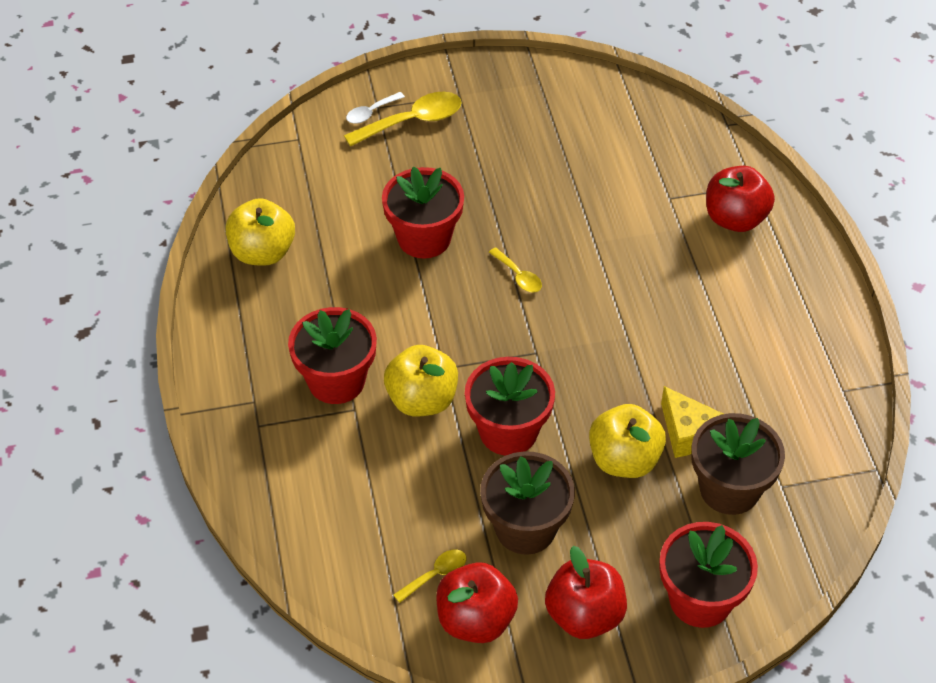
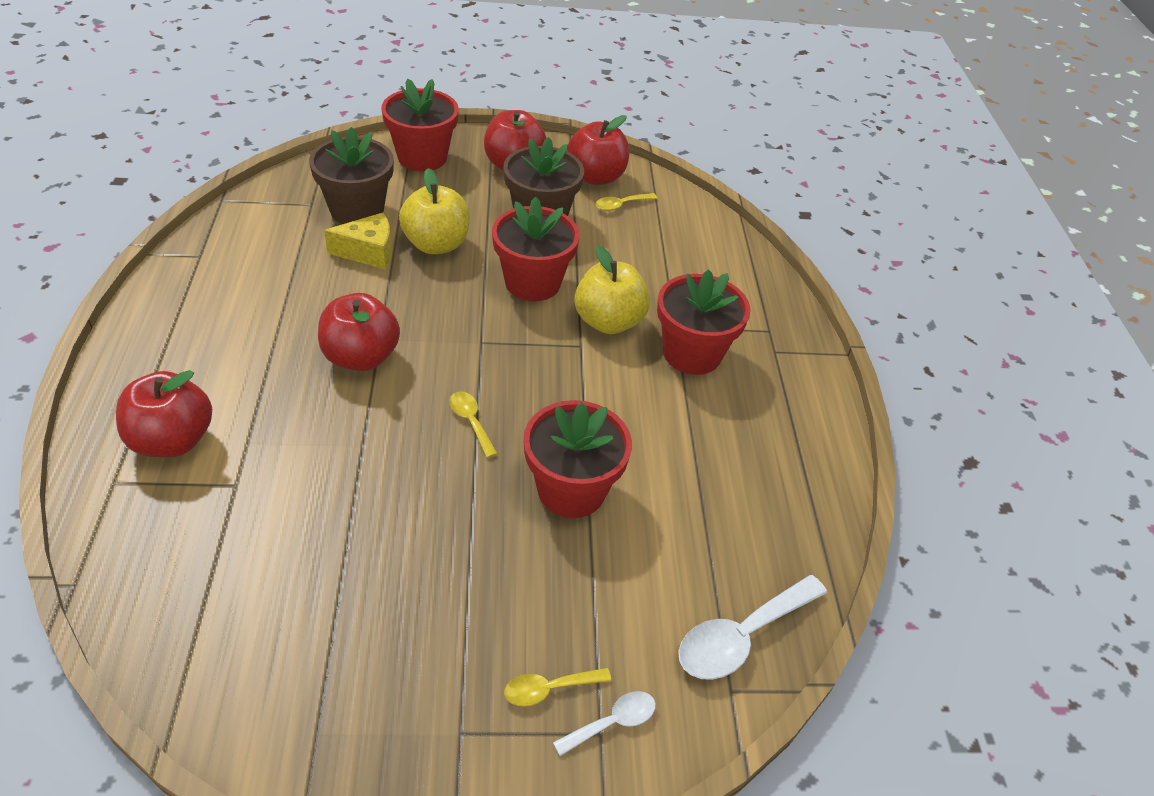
camera: 175 degrees left, 5 degrees down
yellow apple [226,198,295,265] -> none
yellow spoon [344,92,462,147] -> yellow spoon [504,668,611,706], size x0.55
yellow cheese [661,386,723,458] -> yellow cheese turned 105 degrees clockwise [324,213,391,270]
none -> red apple [318,293,400,371]
none -> white spoon [678,575,827,680]

